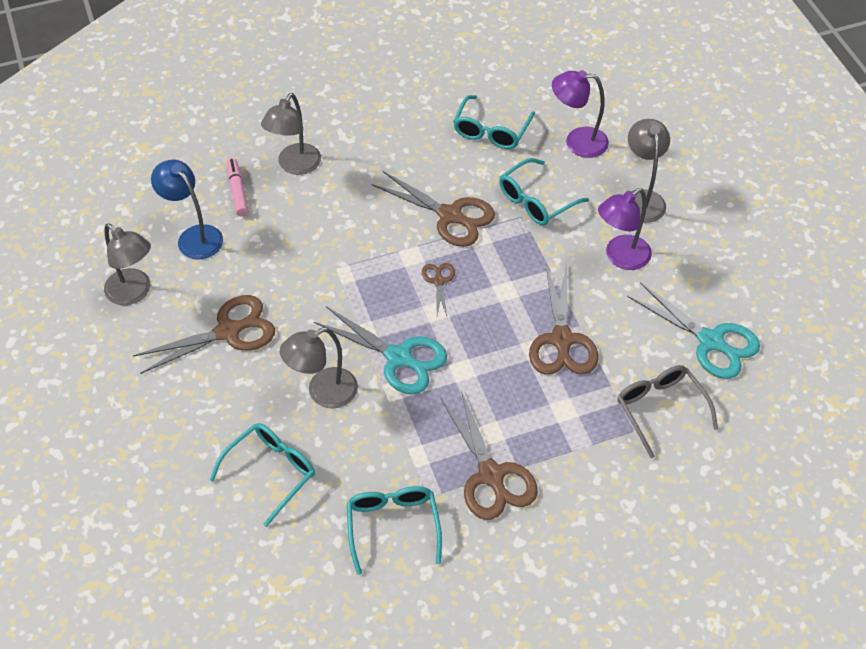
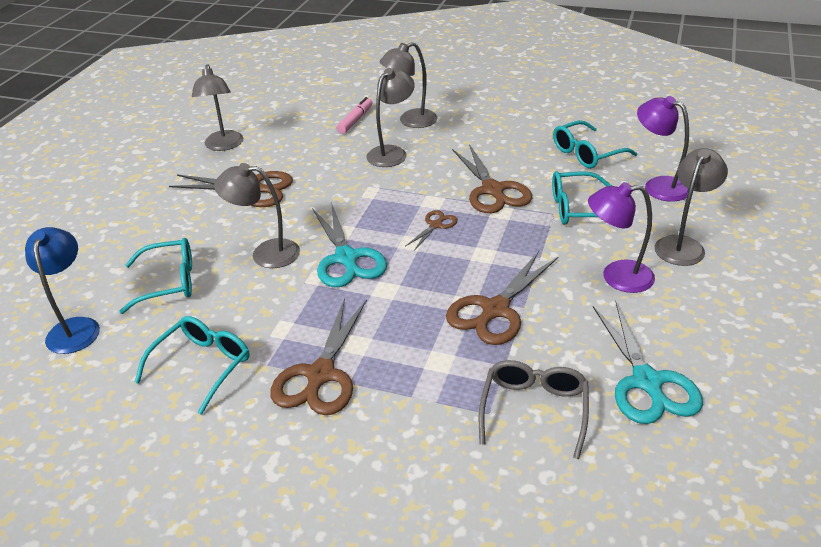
camera: 40 degrees right, 15 degrees down
blue lamp [151,160,223,260] -> blue lamp moved to [25,227,100,354]
none -> grey lamp [366,68,415,167]

